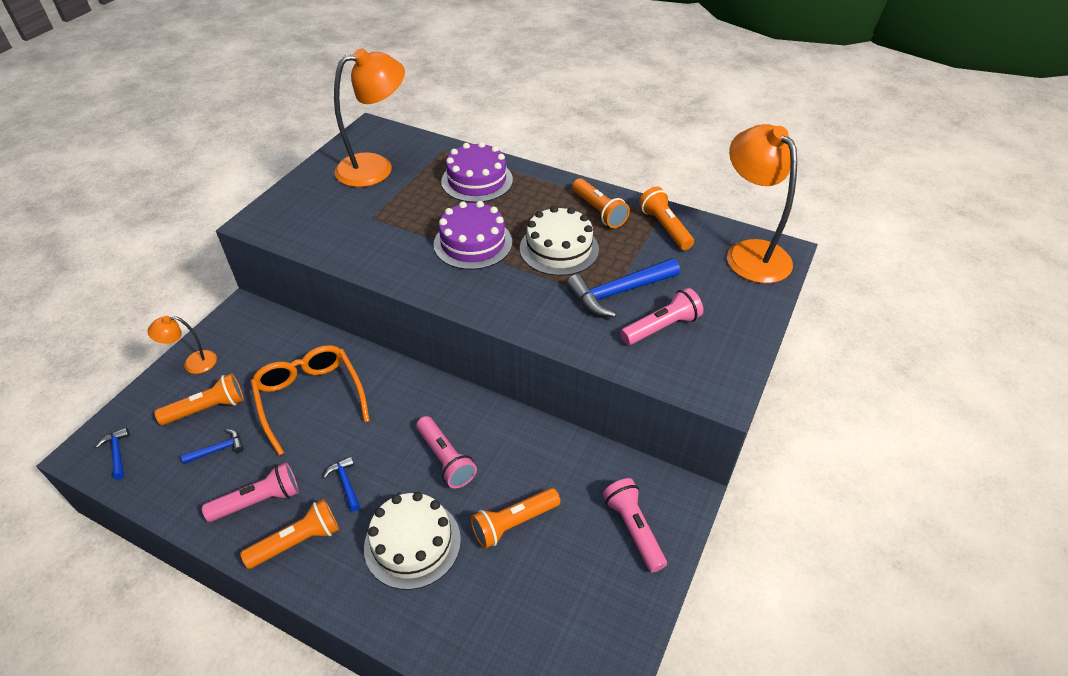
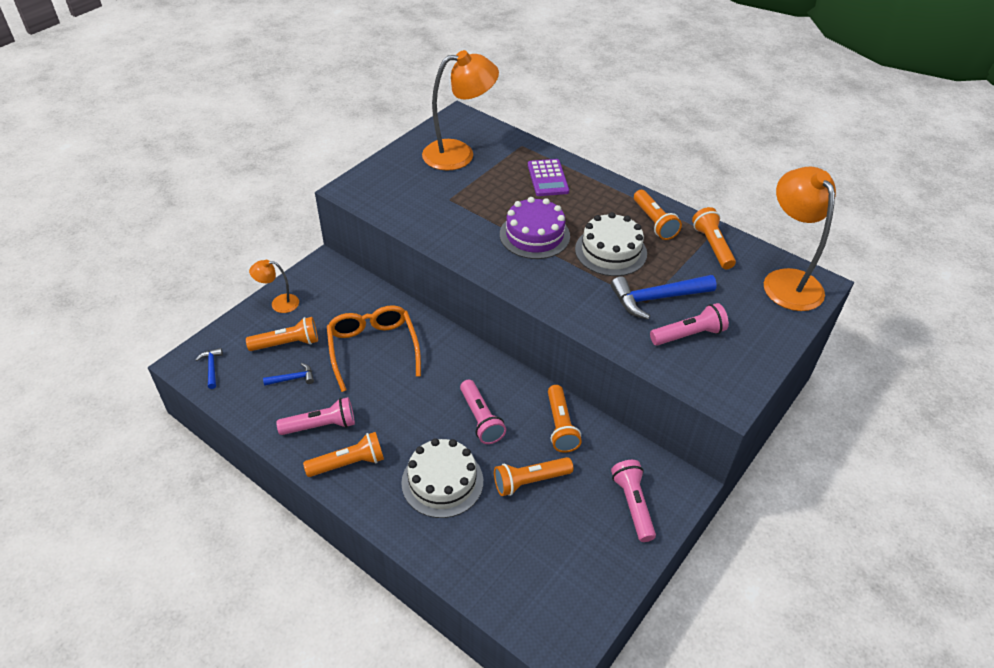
camera: 10 degrees right, 0 degrees up
blue hammer [323,457,360,511] -> none
purple cake [441,142,513,203] -> purple calculator [528,159,569,196]
none -> orange flashlight [548,385,582,453]

